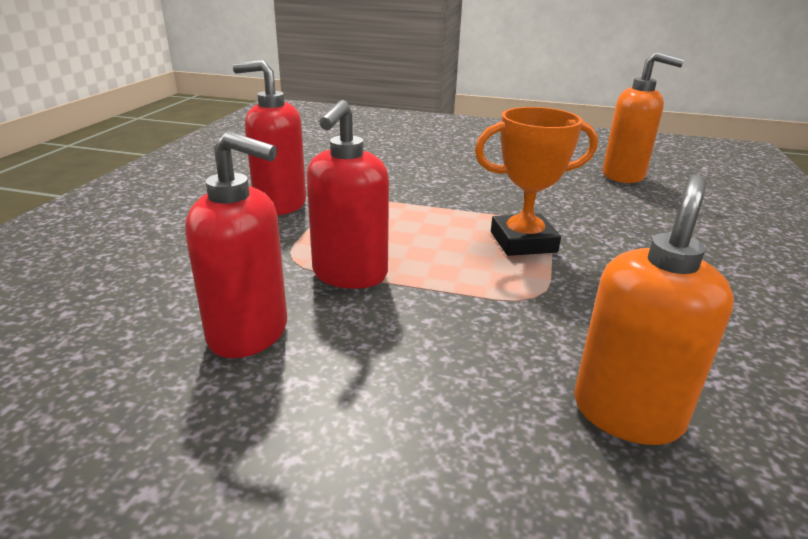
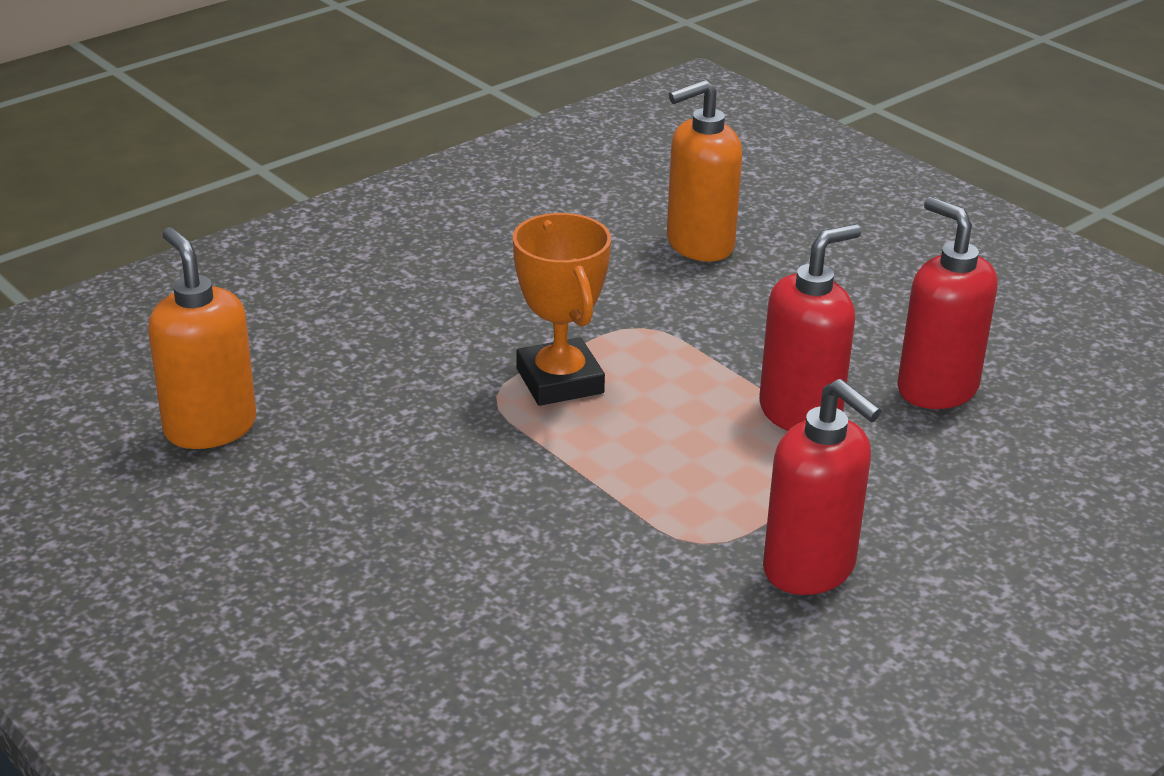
camera: 145 degrees left, 5 degrees up
orange trophy [475,107,598,256] -> orange trophy turned 45 degrees clockwise [513,213,611,406]

